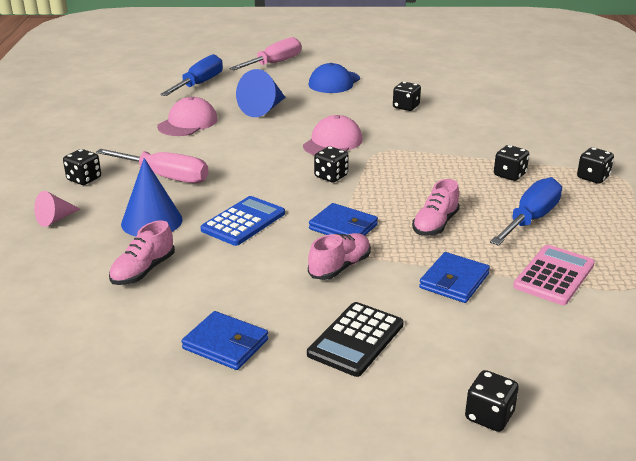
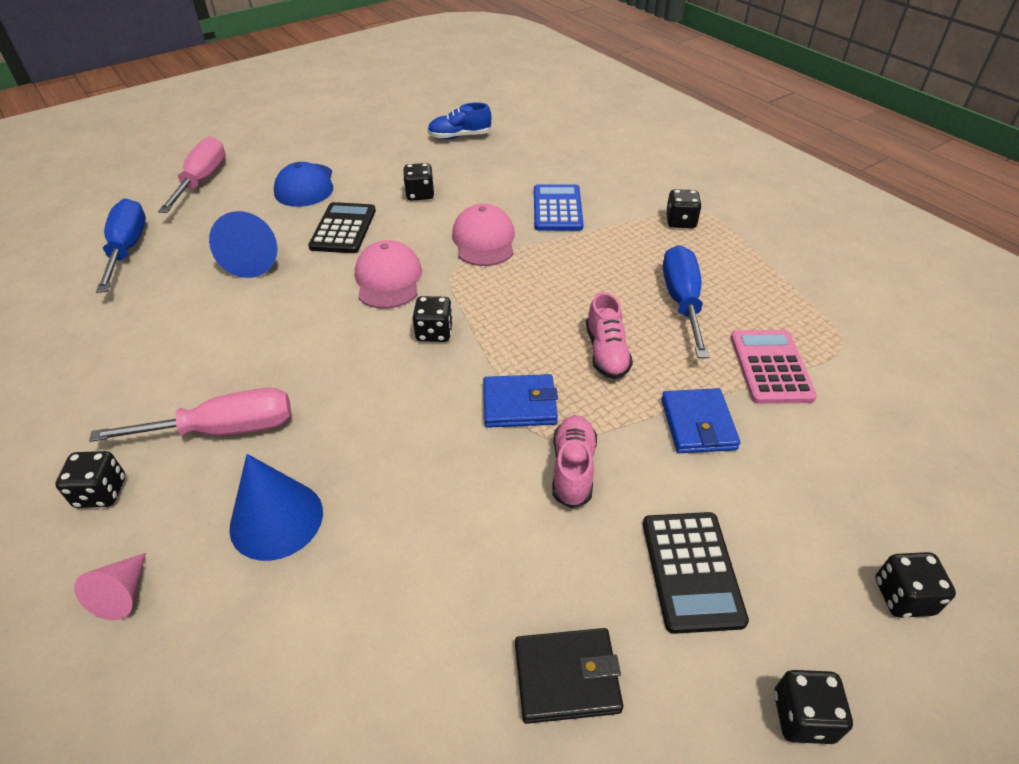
camera: 35 degrees left, 15 degrees up
pink shoe [109,220,175,285] -> none
pink cap [157,97,218,136] -> pink cap moved to [452,204,515,266]
blue wallet [182,311,268,370] -> black wallet [515,628,623,724]
blue calculator [200,196,285,246] -> blue calculator moved to [534,184,584,231]
black dice [494,145,529,181] -> black dice moved to [774,670,853,744]
none -> black calculator [308,202,376,253]
none -> blue shoe [427,102,491,139]

